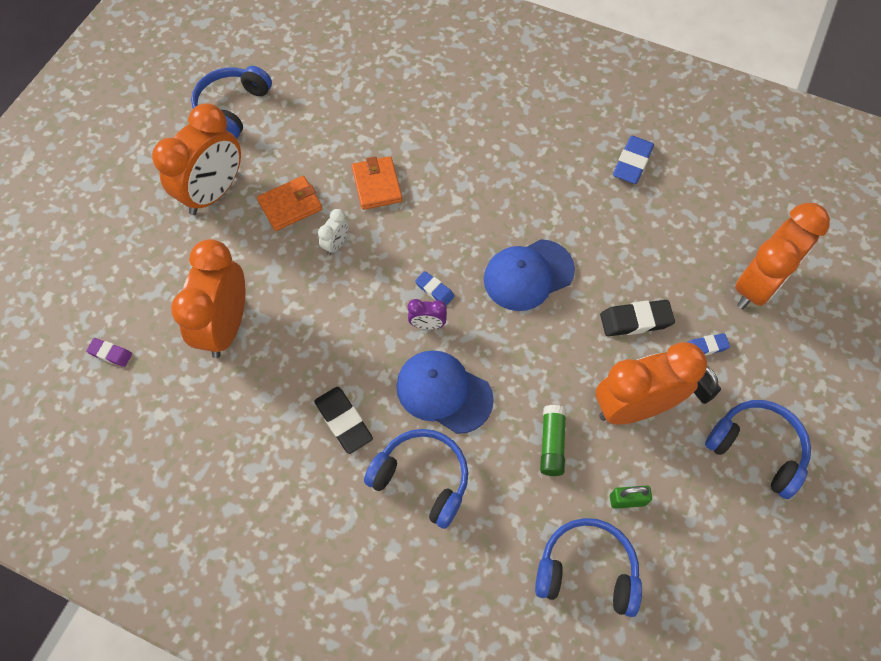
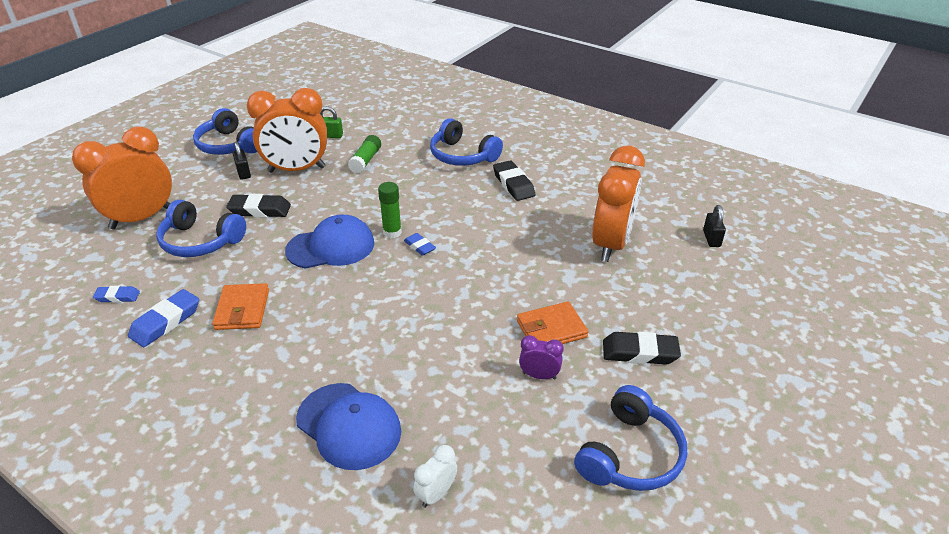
camera: 170 degrees left, 25 degrees down
purple eraser [86,338,132,367] -> black padlock [703,205,726,247]
orange clock [152,103,241,215] -> black eraser [603,332,681,365]
white clock [318,209,349,255] -> white clock moved to [413,445,457,508]
orange wallet [352,156,402,210] -> orange wallet moved to [212,283,269,330]
blue cap [396,350,494,434] -> blue cap moved to [296,383,401,470]
purple clock [408,299,447,329] -> purple clock moved to [519,335,564,379]
blue headphones [535,518,642,617] -> blue headphones moved to [156,200,246,257]
blue eraser [688,333,730,356] -> blue eraser moved to [93,286,140,303]
none -> green glue stick [378,182,402,238]

